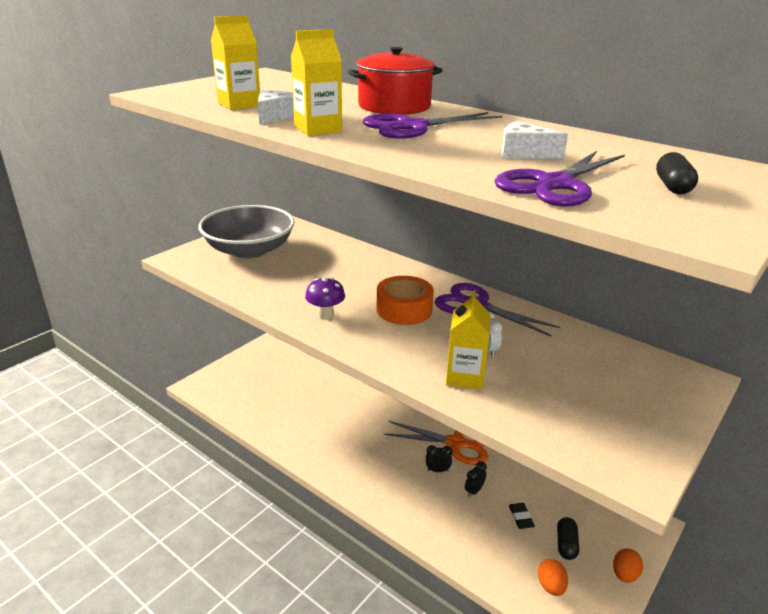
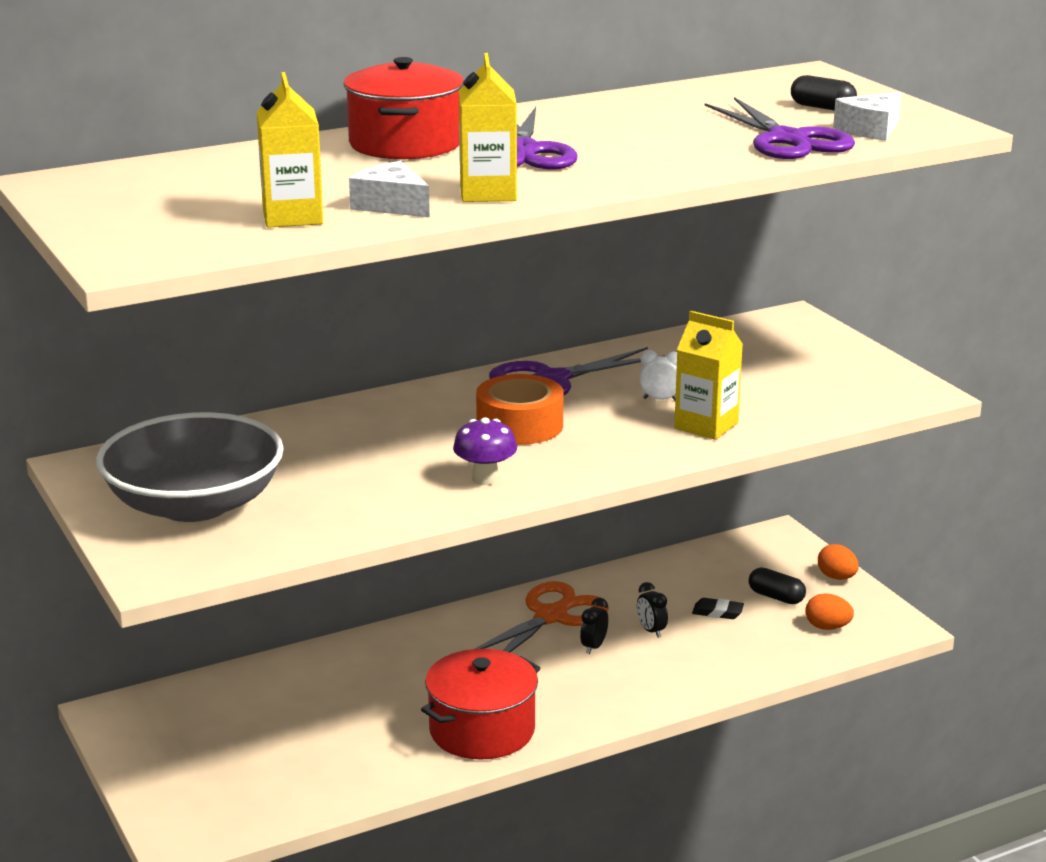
camera: 65 degrees left, 5 degrees down
white cheese [501,121,568,159] -> white cheese moved to [833,92,902,141]
none -> red pot [421,649,540,760]

